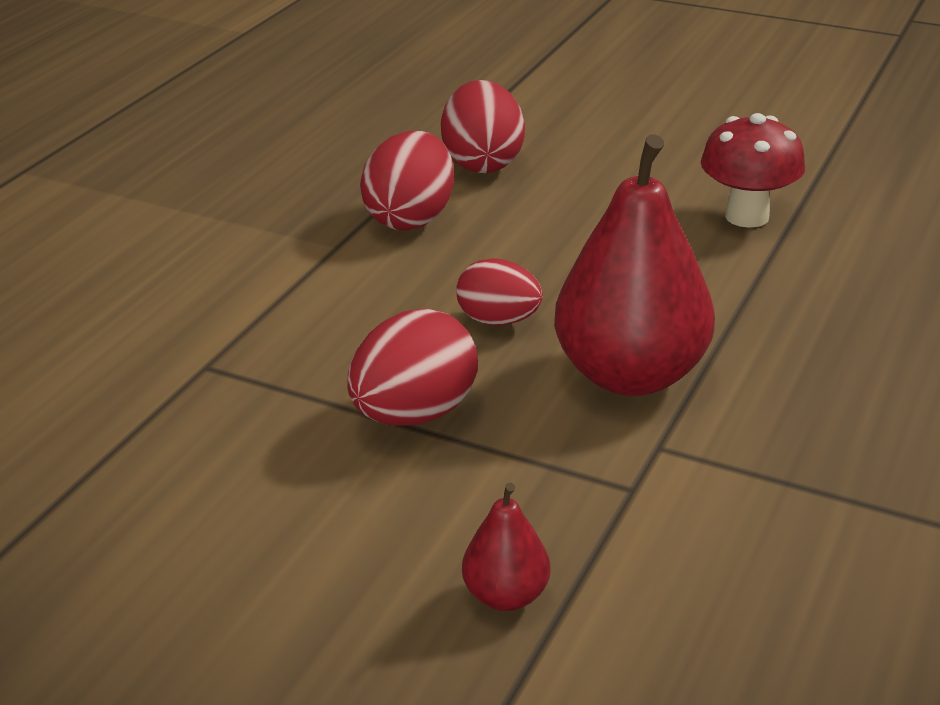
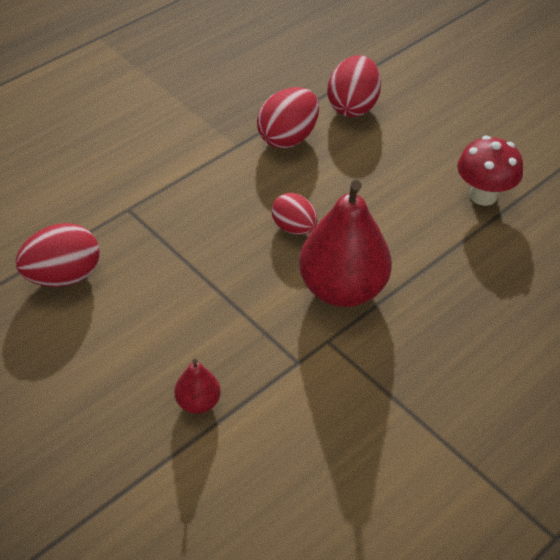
camera: 20 degrees right, 15 degrees up
red egg [347,309,478,426] -> red egg moved to [15,223,100,287]

